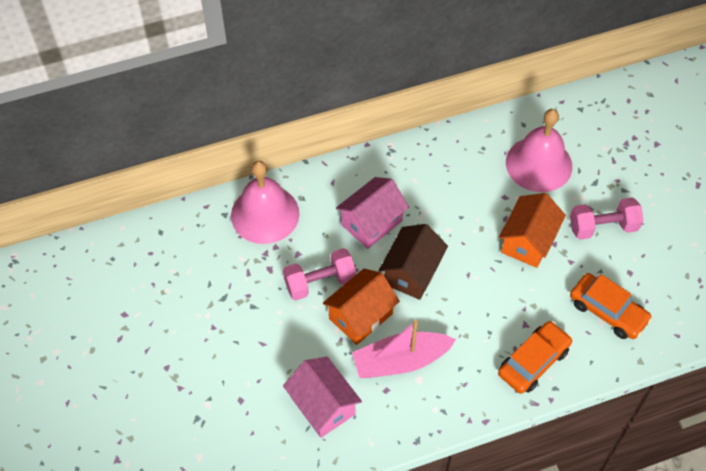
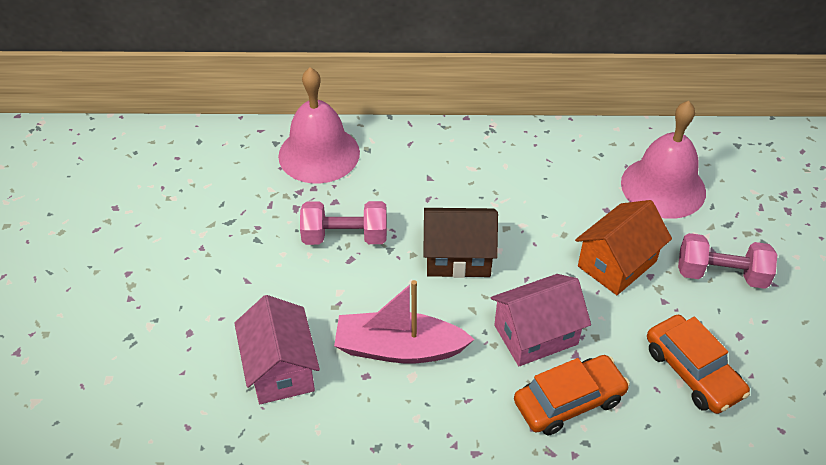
camera: 20 degrees right, 10 degrees down
orange house [323,269,400,345] -> none
pink house [336,177,409,249] -> pink house moved to [490,274,591,366]
brown house [379,224,448,300] -> brown house turned 45 degrees clockwise [423,208,498,278]

